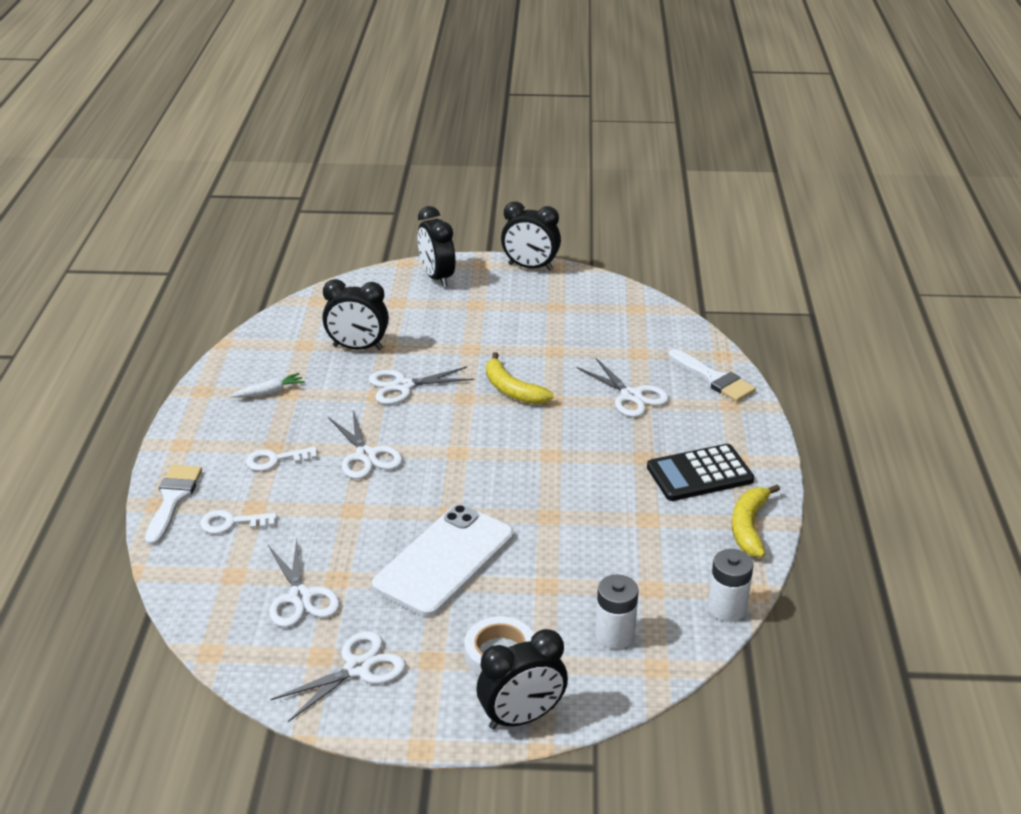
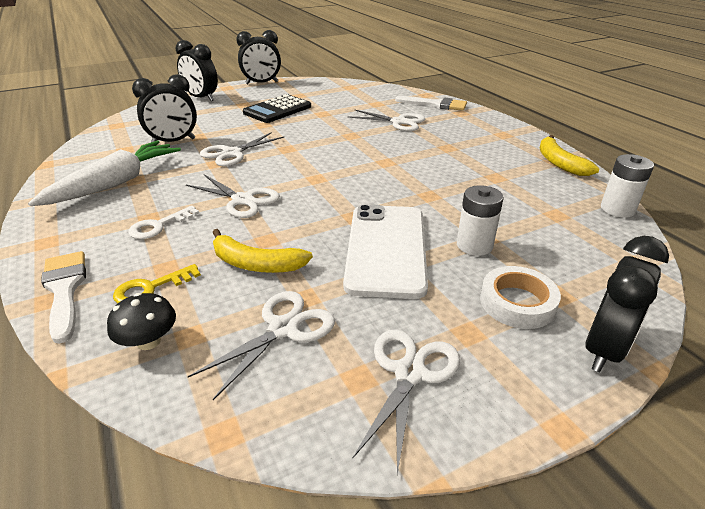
camera: 30 degrees left, 0 degrees up
white key [200,510,277,534] -> yellow key [113,264,201,303]
white carrot [231,373,305,398] -> white carrot [28,140,181,206], size x2.20
white scissors [268,539,340,627] -> white scissors turned 90 degrees counterclockwise [188,291,335,400]
yellow banana [486,352,554,404] -> yellow banana moved to [212,229,313,273]
white battery [595,575,639,649] -> white battery moved to [457,185,504,256]
black calculator [647,444,754,501] -> black calculator moved to [243,94,311,123]
none -> black mushroom [107,293,176,350]

